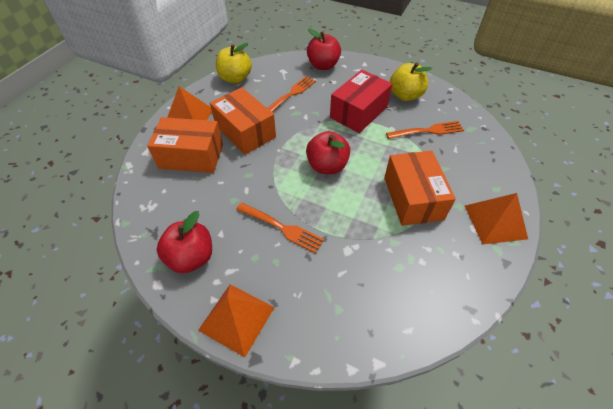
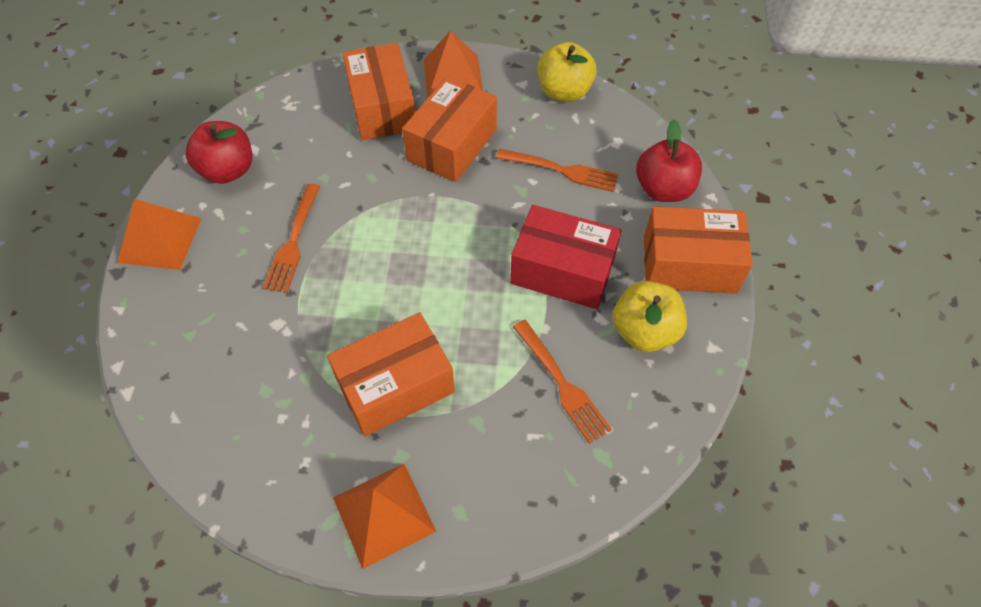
camera: 70 degrees right, 5 degrees up
red apple [306,131,350,174] -> none
none -> orange box [644,206,753,294]

